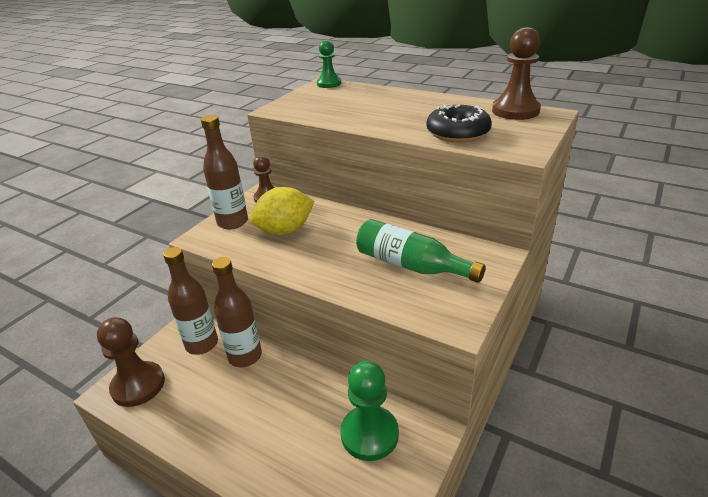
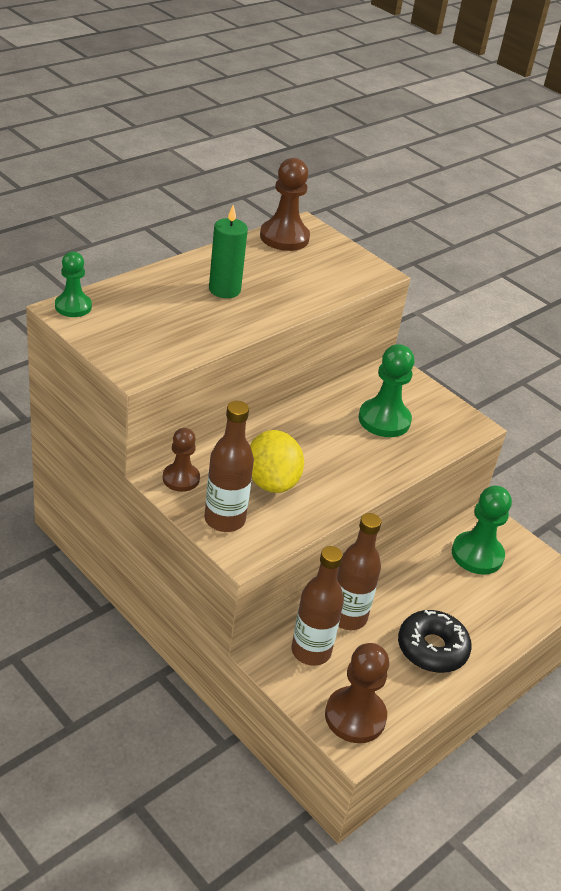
camera: 80 degrees left, 5 degrees up
green bottle [356,219,486,283] -> green pawn [359,344,414,437]
black donut [426,105,492,143] -> black donut moved to [398,610,472,673]
none -> green candle [209,205,248,298]

